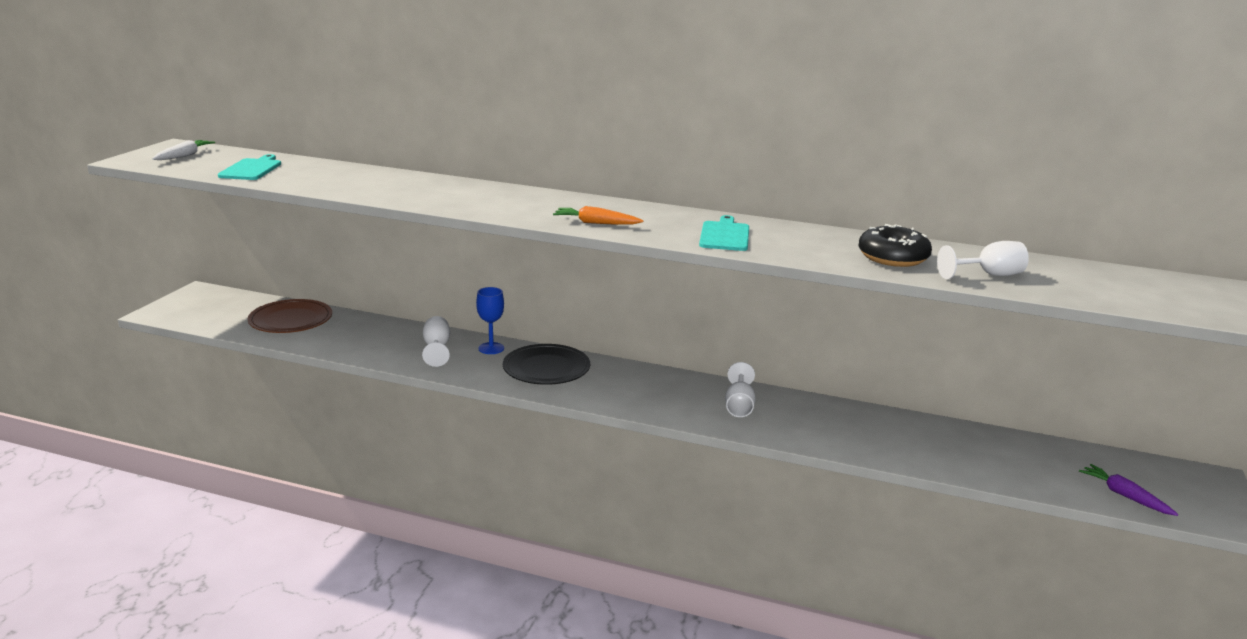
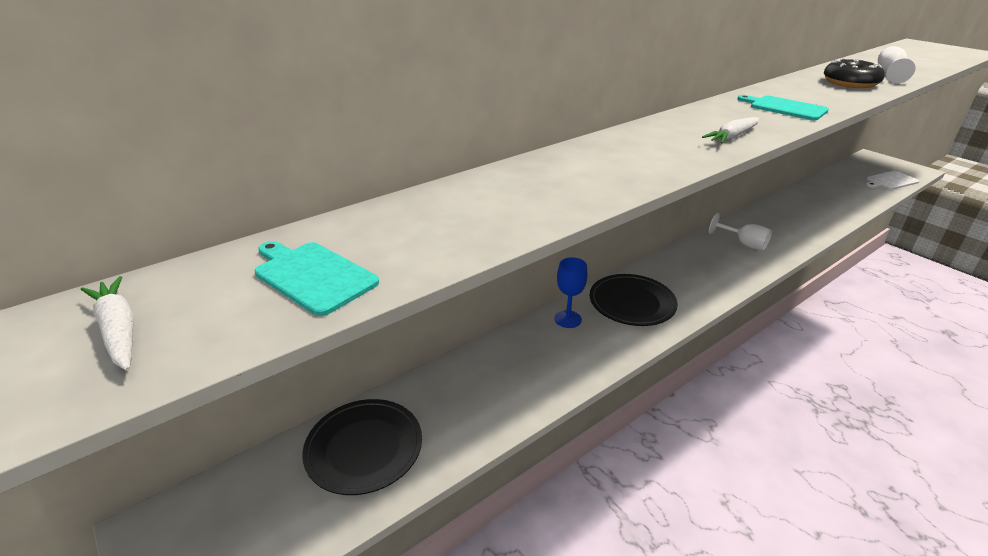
camera: 55 degrees left, 10 degrees up
brown plate [247,299,332,333] -> black plate [302,399,422,495]
white goblet [422,316,450,367] -> none
orange carrot [553,206,643,225] -> white carrot [702,117,759,144]
purple carrot [1079,464,1179,516] -> white cutting board [866,171,919,190]

